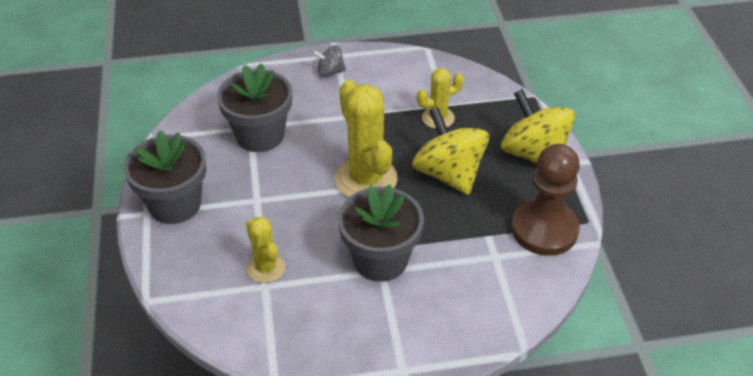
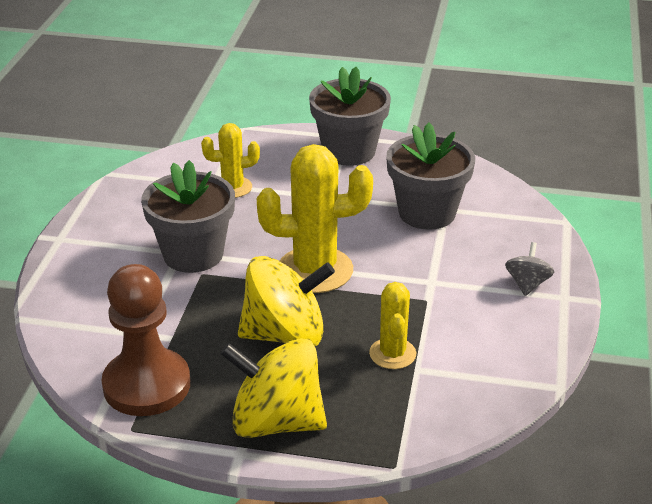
camera: 110 degrees right, 10 degrees down
yellow spinning top [501,89,575,164] -> yellow spinning top turned 150 degrees counterclockwise [220,338,327,438]

